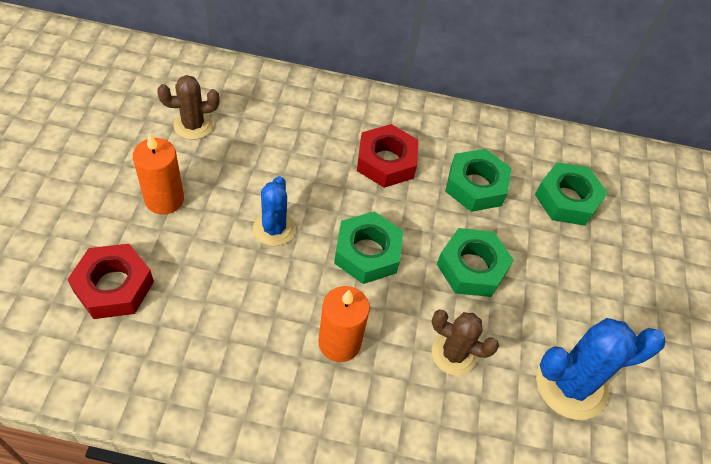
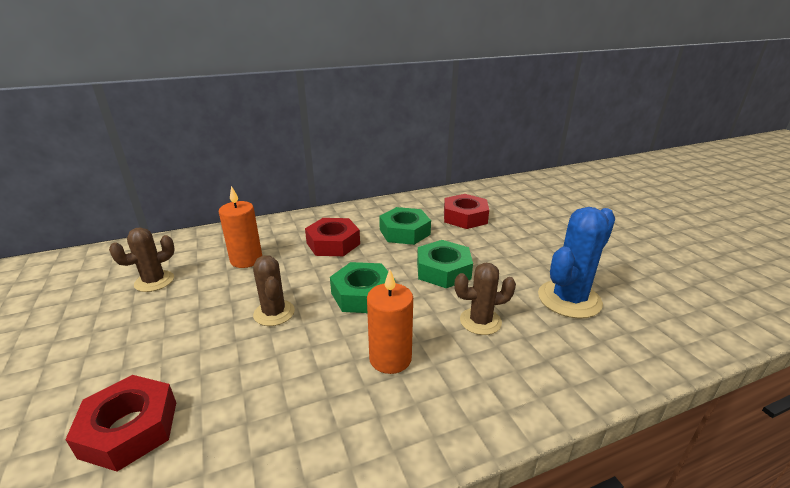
camera: 25 degrees left, 25 degrees down
orange candle [133,133,184,215] -> orange candle moved to [219,186,262,268]
blue cactus [253,176,295,246] -> brown cactus [253,255,295,326]
green nut [535,162,608,226] -> red nut [444,194,489,229]

